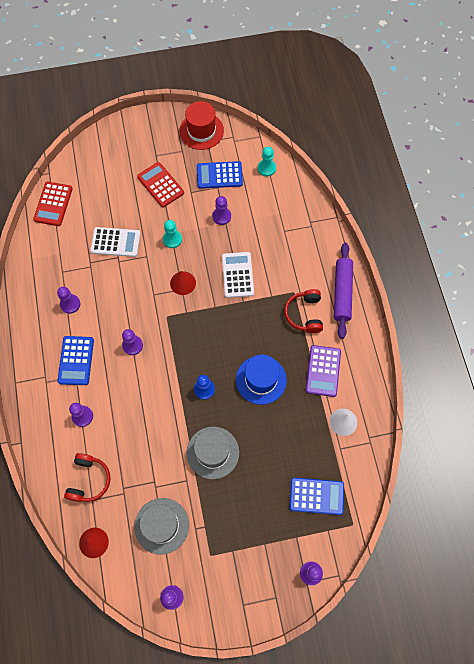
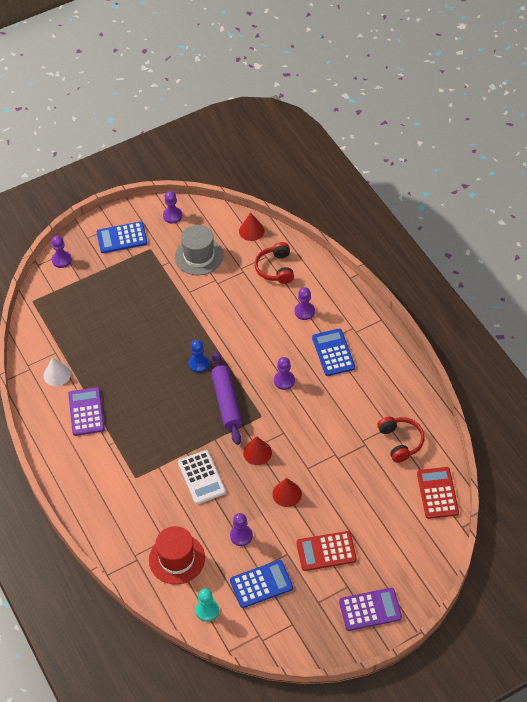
camera: 165 degrees right, 15 degrees down
purple pawn [57,287,80,314] -> none
white calculator [90,227,141,257] -> none
red calculator [137,162,184,208] -> red calculator turned 135 degrees clockwise [296,531,357,571]
turquoise pawn [163,220,182,248] -> red cone [272,478,302,507]
red hat [180,101,224,150] -> red hat moved to [149,526,205,585]
grey hat [187,427,239,479] -> none
blue hat [236,354,287,405] -> none
red headphones [284,289,323,333] -> red headphones moved to [377,417,424,463]
blue calculator [289,478,344,515] -> blue calculator moved to [96,221,148,253]
purple rolling pin [334,243,353,339] -> purple rolling pin moved to [211,352,242,445]
none -> purple calculator [339,588,402,631]

